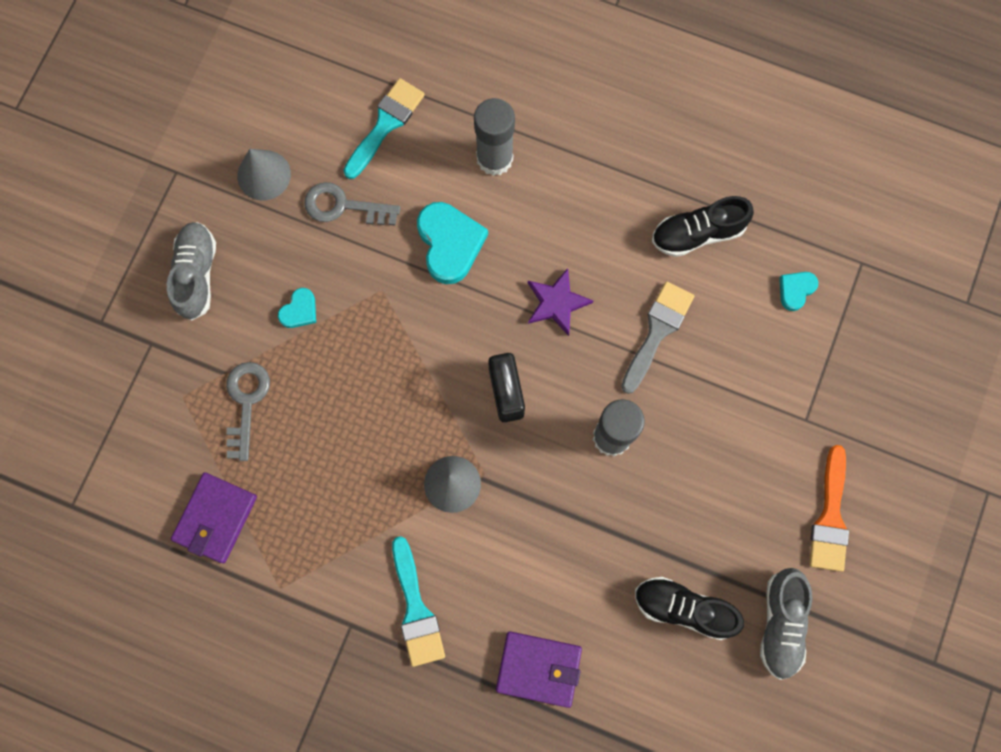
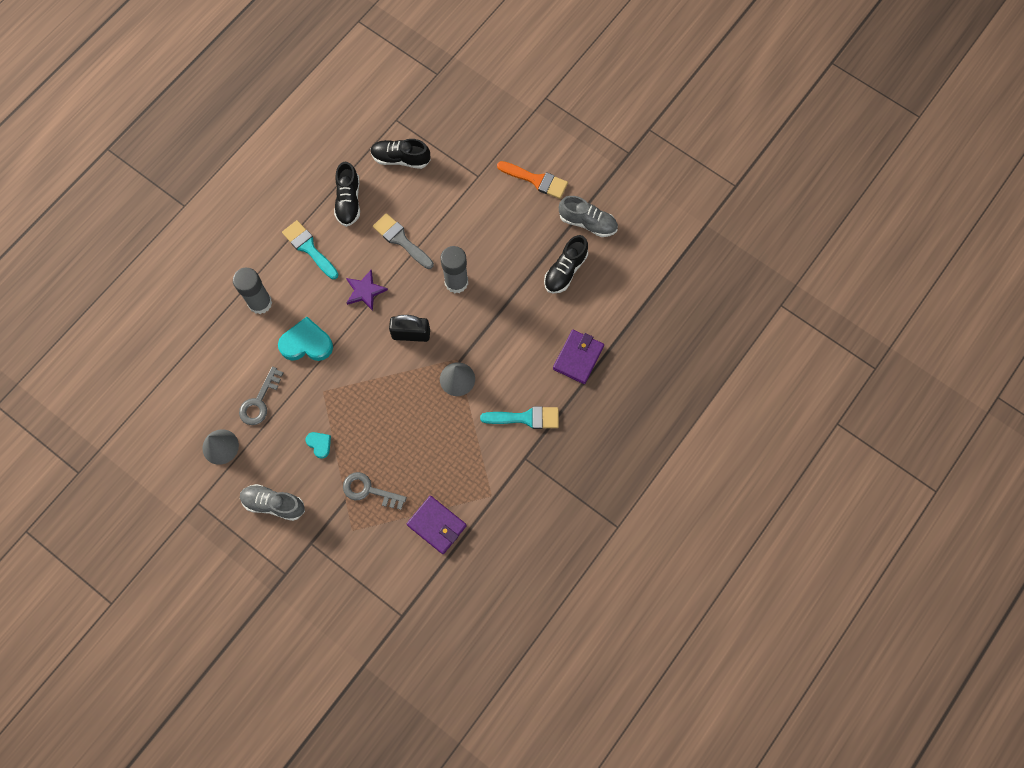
camera: 75 degrees left, 5 degrees down
turquoise brush [343,78,425,179] -> turquoise brush moved to [282,220,339,279]
turquoise heart [779,272,818,311] -> black shoe [370,139,431,169]

